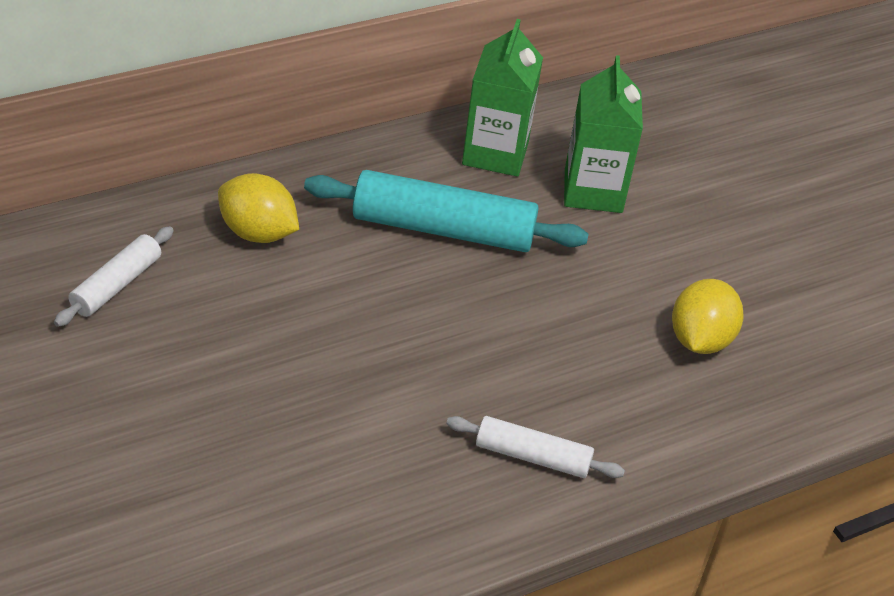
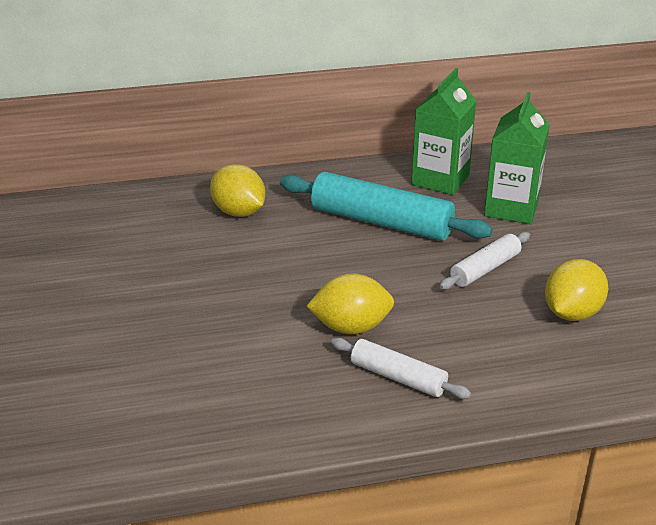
camera: 20 degrees right, 10 degrees down
white rolling pin [54,226,174,327] -> white rolling pin moved to [439,232,530,290]
none -> yellow lemon [306,273,394,334]

